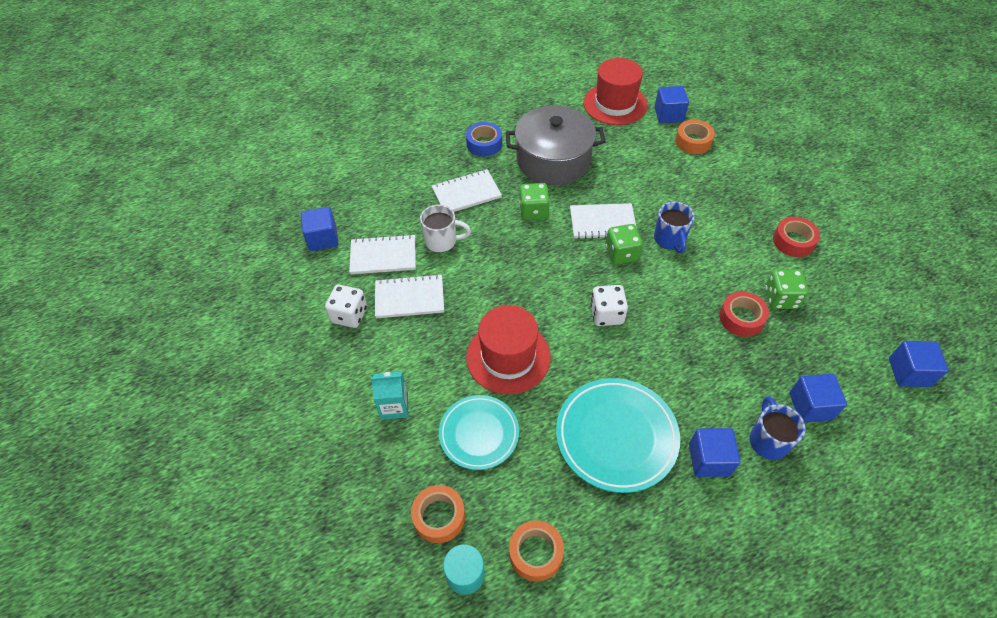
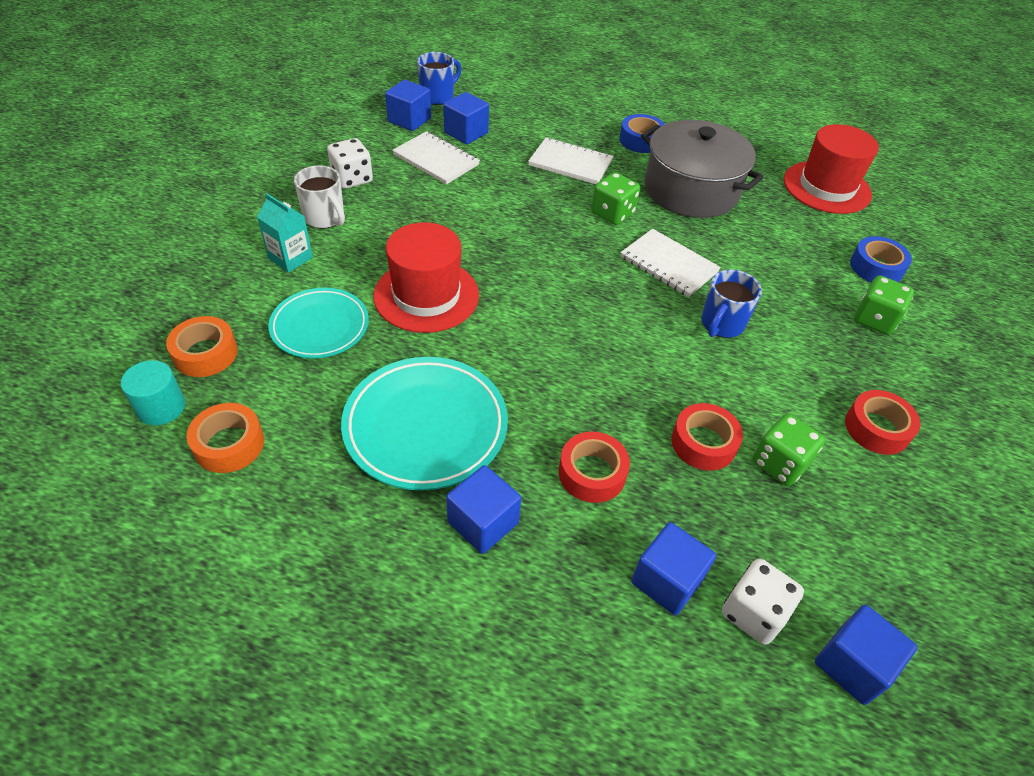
camera: 40 degrees right, 5 degrees down
white notebook [375,274,444,318] -> none
white mug [420,205,471,252] -> white mug moved to [294,165,345,229]
white dice [590,285,628,326] -> white dice moved to [722,559,804,645]
green dice [605,224,643,265] -> green dice moved to [854,275,914,335]
blue cube [654,86,689,123] -> blue cube moved to [443,92,489,144]
orange tape [675,120,715,154] -> blue tape [850,236,912,283]
blue mug [749,396,806,460] -> blue mug moved to [417,52,461,105]
none -> red tape [559,432,630,503]

